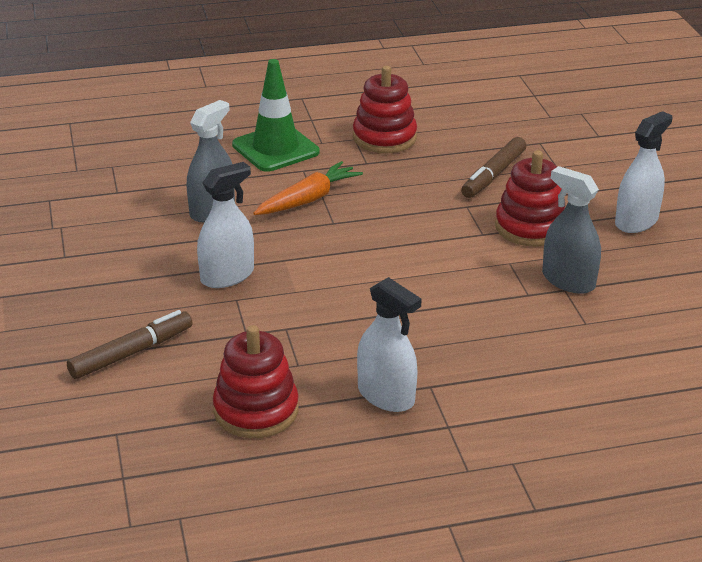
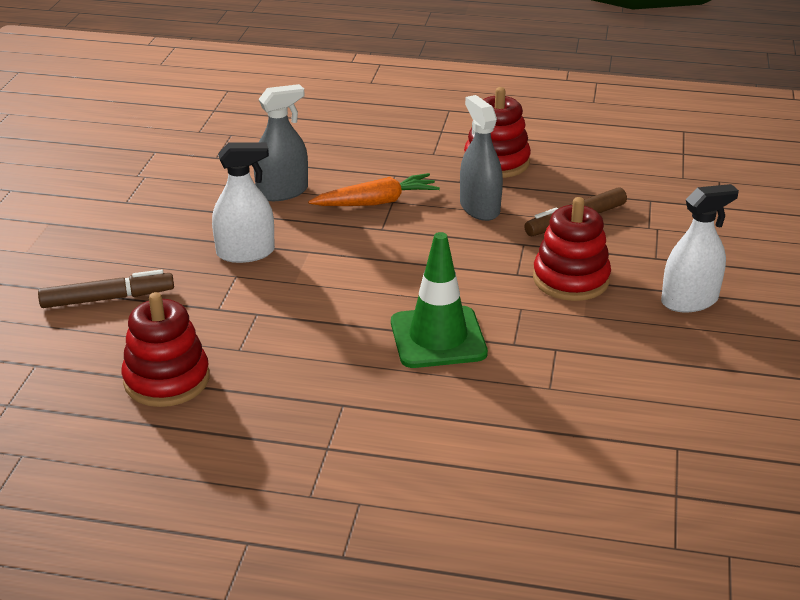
camera: 25 degrees right, 0 degrees up
green traffic cone [232,59,320,172] -> green traffic cone moved to [391,232,488,368]
white spray bottle [357,277,422,412] -> none
grey spray bottle [542,166,601,294] -> grey spray bottle moved to [460,95,503,221]

